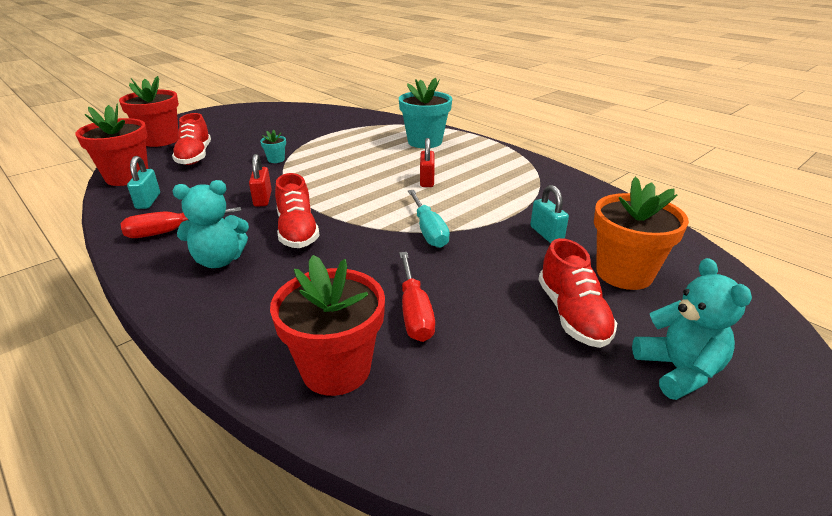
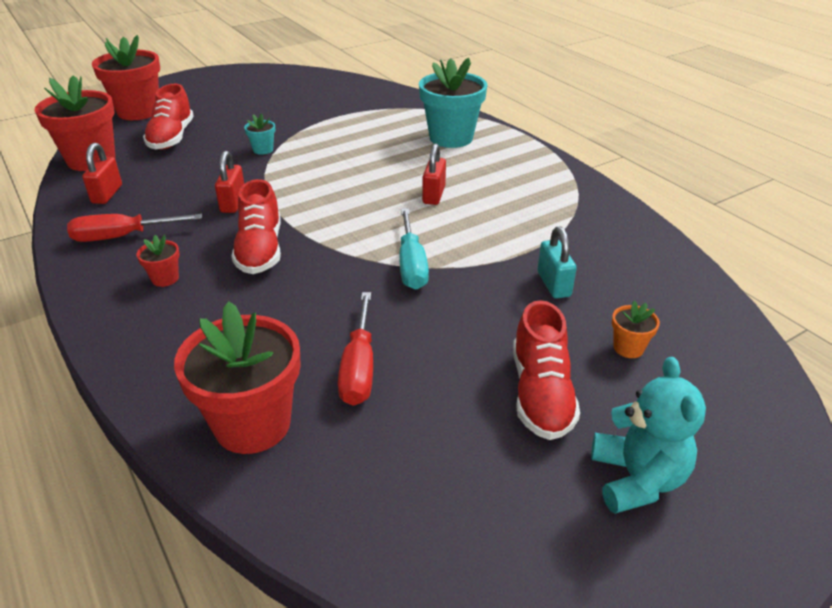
camera: 10 degrees right, 5 degrees up
turquoise padlock [127,156,160,209] -> red padlock [82,143,122,204]
turquoise teddy bear [173,180,249,268] -> red flower pot [137,235,180,287]
orange flower pot [594,177,689,290] -> orange flower pot [612,301,660,358], size x0.44

